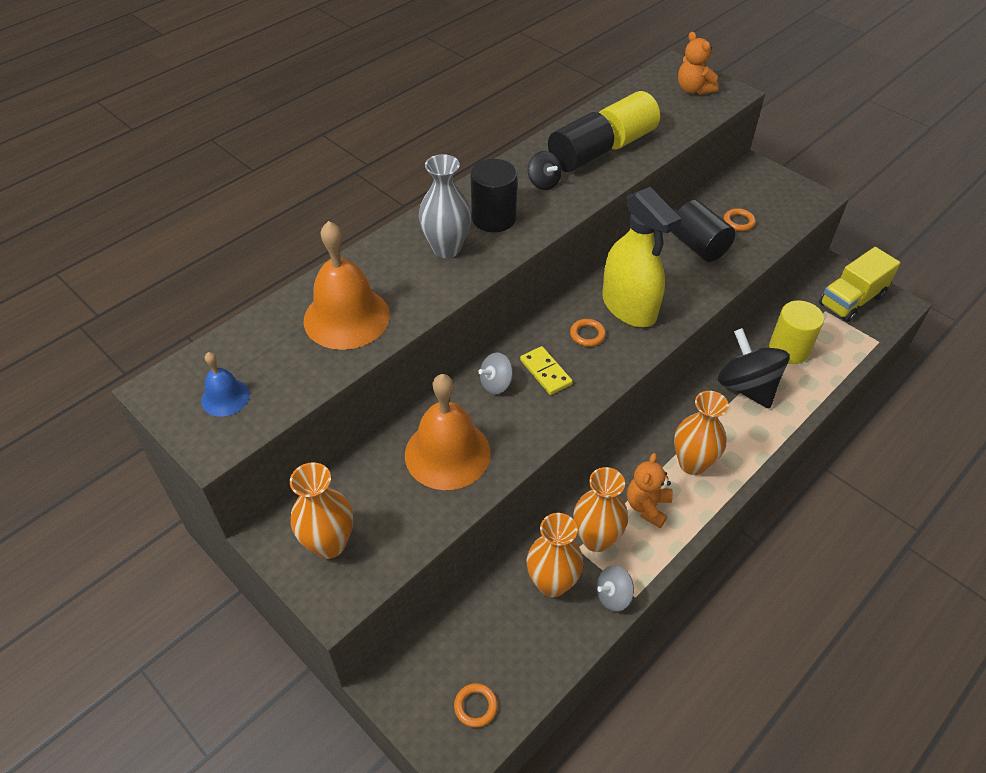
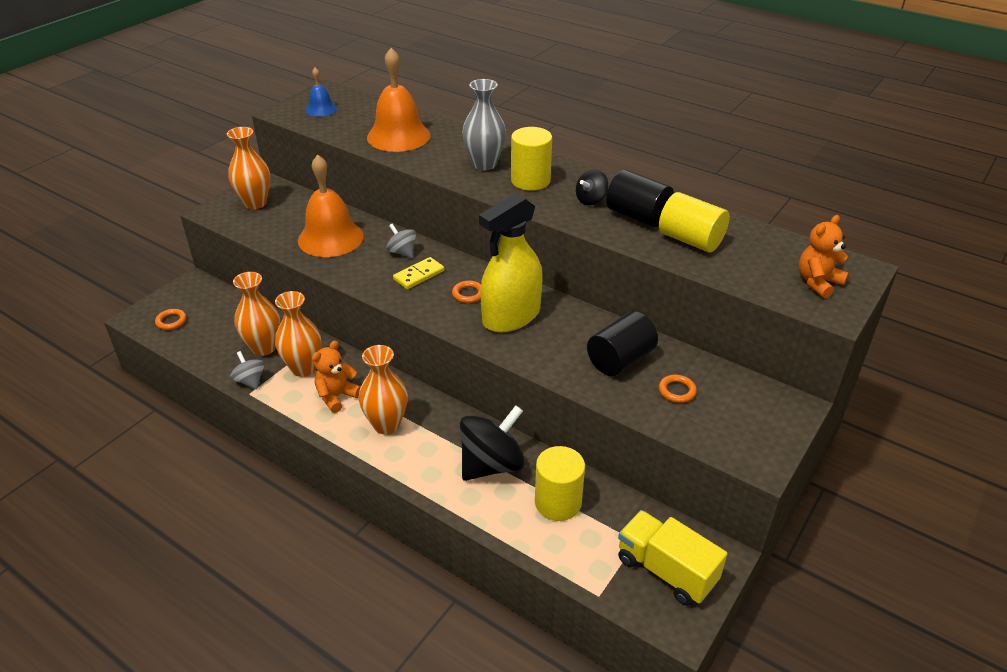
camera: 80 degrees right, 10 degrees down
black cylinder [471,159,517,232] -> yellow cylinder [511,127,552,191]
orange teddy bear [627,453,673,528] -> orange teddy bear turned 60 degrees counterclockwise [312,341,361,413]

